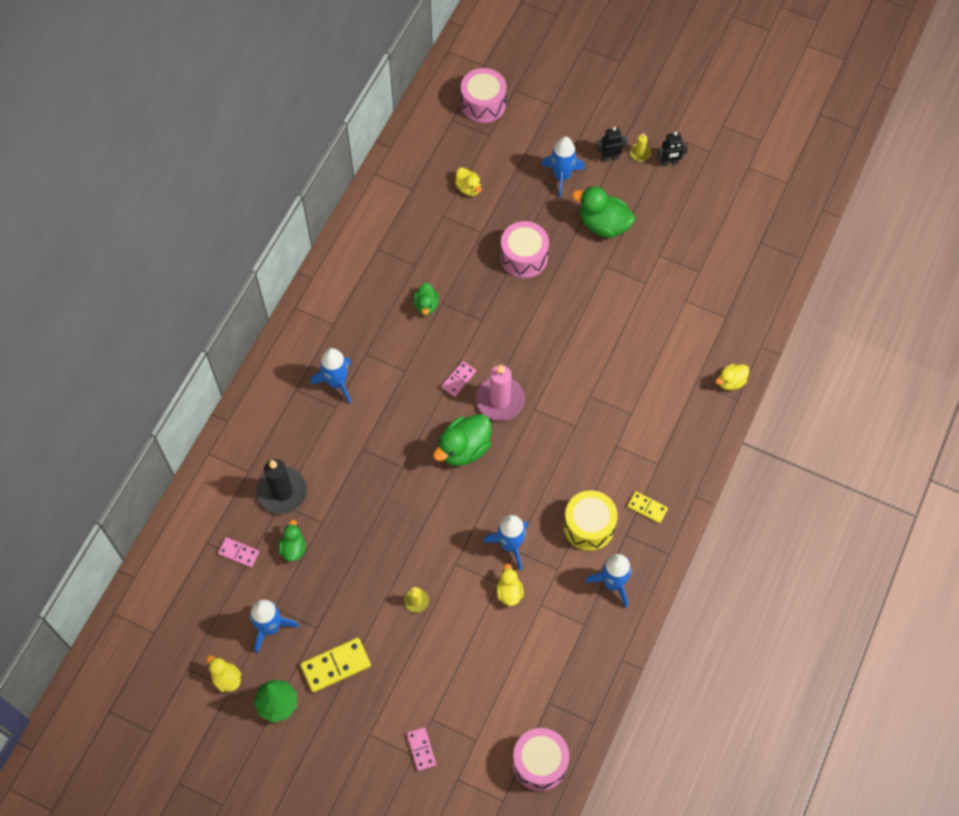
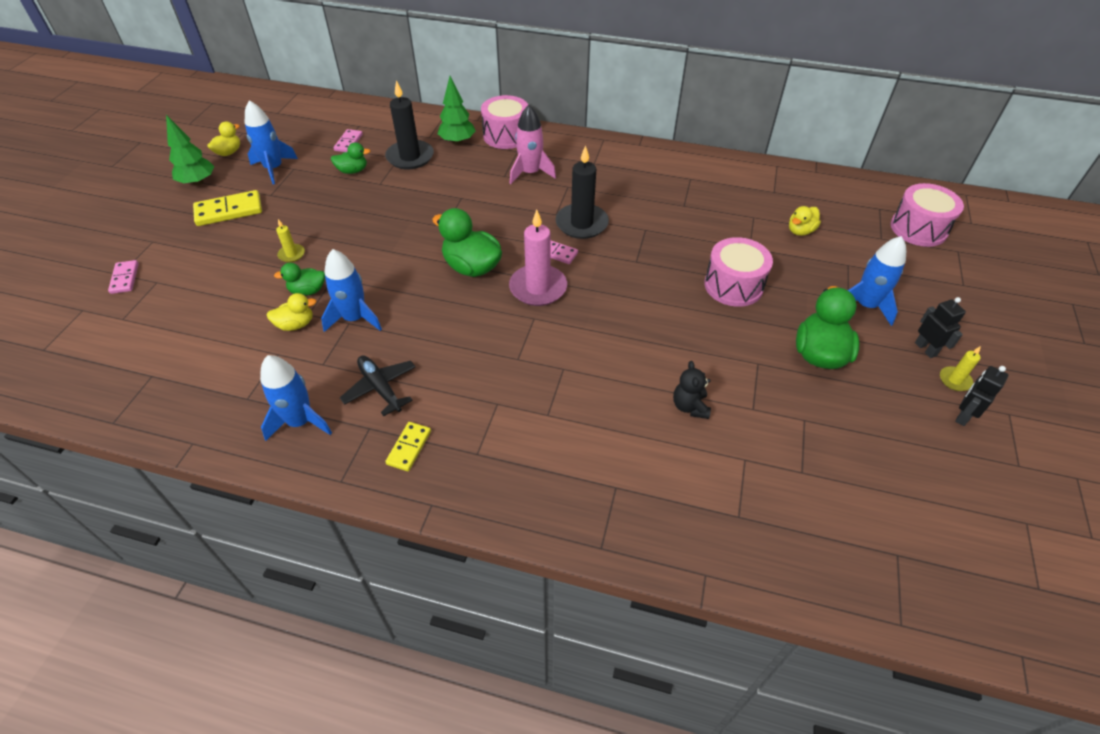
camera: 80 degrees right, 15 degrees down
yellow domino [300,638,371,692] -> yellow domino turned 75 degrees counterclockwise [193,190,262,226]
blue rocket [311,348,351,404] -> pink rocket [510,105,556,184]
pink domino [406,727,436,771] -> pink domino turned 75 degrees counterclockwise [108,260,139,294]
green duck [414,283,439,315] -> green duck moved to [274,263,325,296]
pink drum [513,728,569,791] -> pink drum moved to [481,95,528,149]
yellow drum [564,490,618,551] -> black plane [340,356,416,416]
black robot [657,132,688,166] -> black robot turned 60 degrees clockwise [955,366,1008,426]
yellow duck [716,364,750,390] -> none
none -> green tree [438,76,476,145]
none -> black candle [556,145,609,239]
none -> black teddy bear [673,361,711,419]

